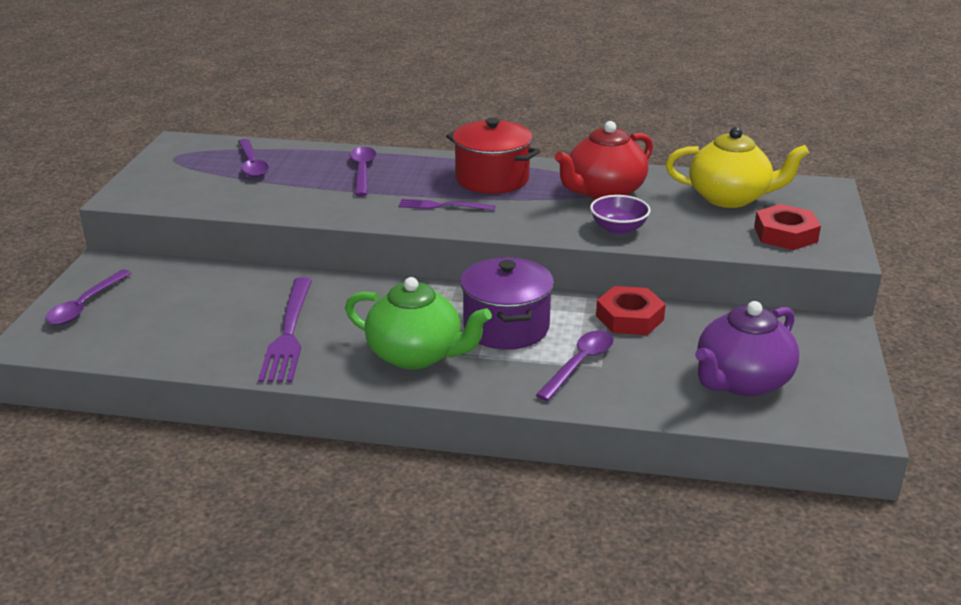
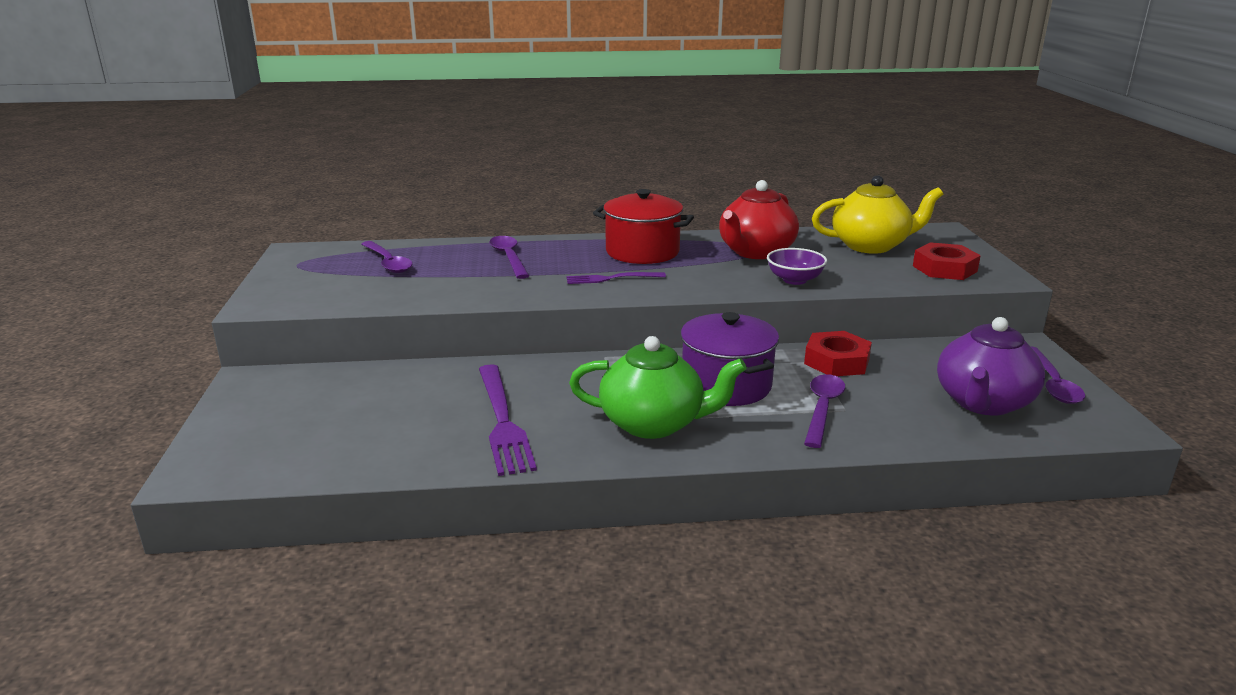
camera: 15 degrees left, 5 degrees down
purple spoon [45,270,131,325] -> purple spoon moved to [1031,347,1085,404]

